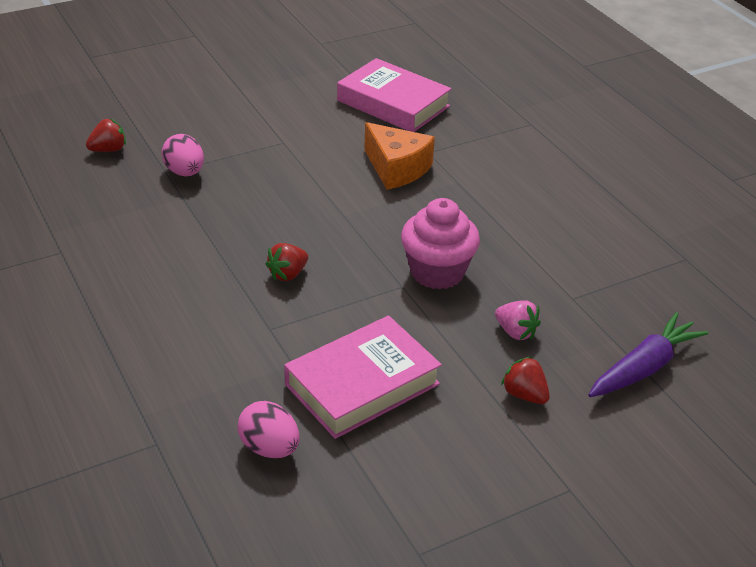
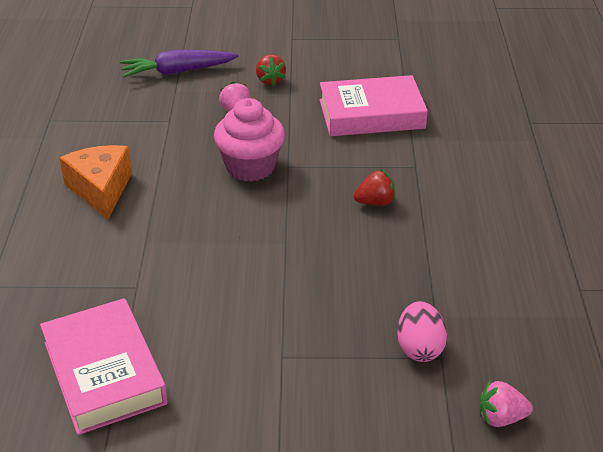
camera: 150 degrees left, 0 degrees up
red strawberry [86,118,126,152] -> pink strawberry [479,381,533,427]
pink egg [237,401,300,458] -> none
orange cheese [364,122,435,190] -> orange cheese moved to [60,145,132,220]

